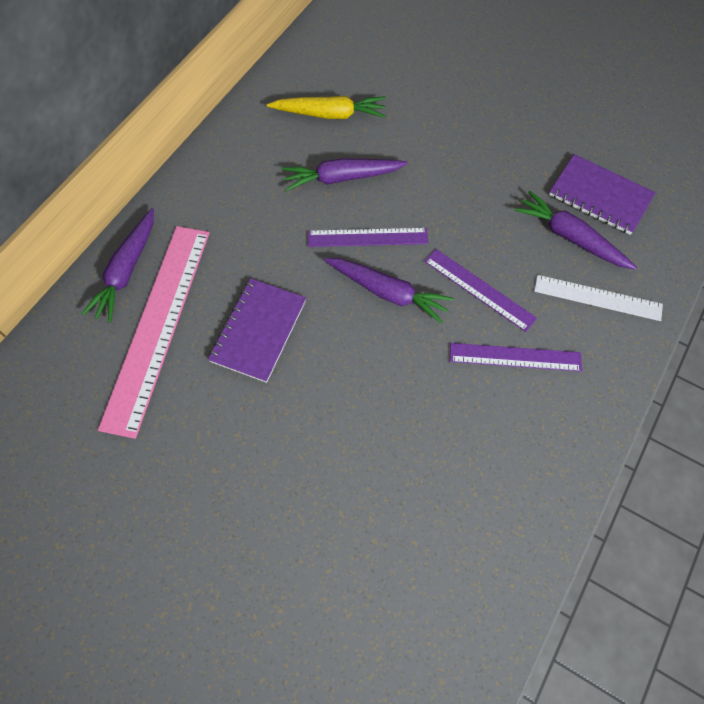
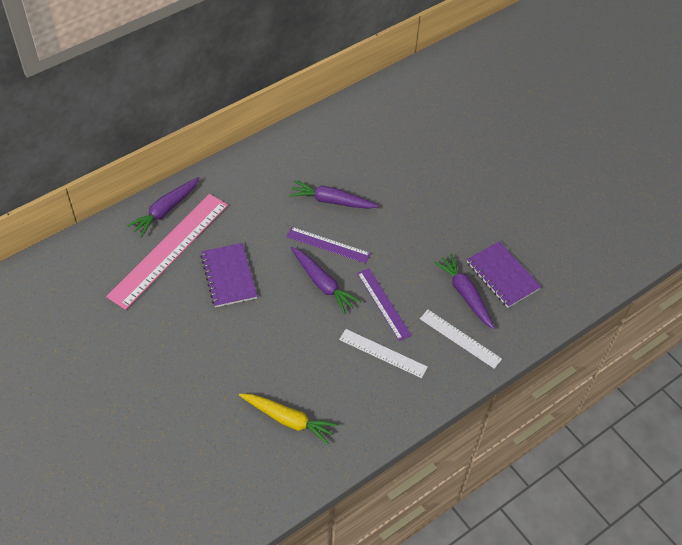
camera: 20 degrees right, 10 degrees down
purple notebook [208,278,306,383] -> purple notebook turned 60 degrees counterclockwise [200,243,257,307]
yellow carrot [267,96,386,119] -> yellow carrot moved to [239,394,338,445]
purple ruler [450,343,582,372] -> white ruler [339,329,428,378]

